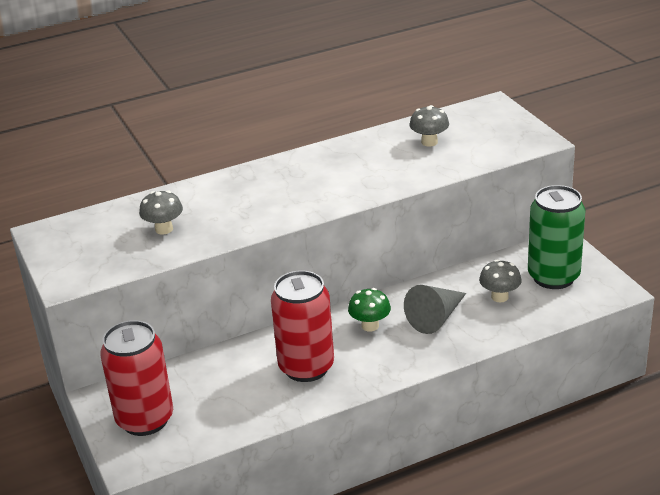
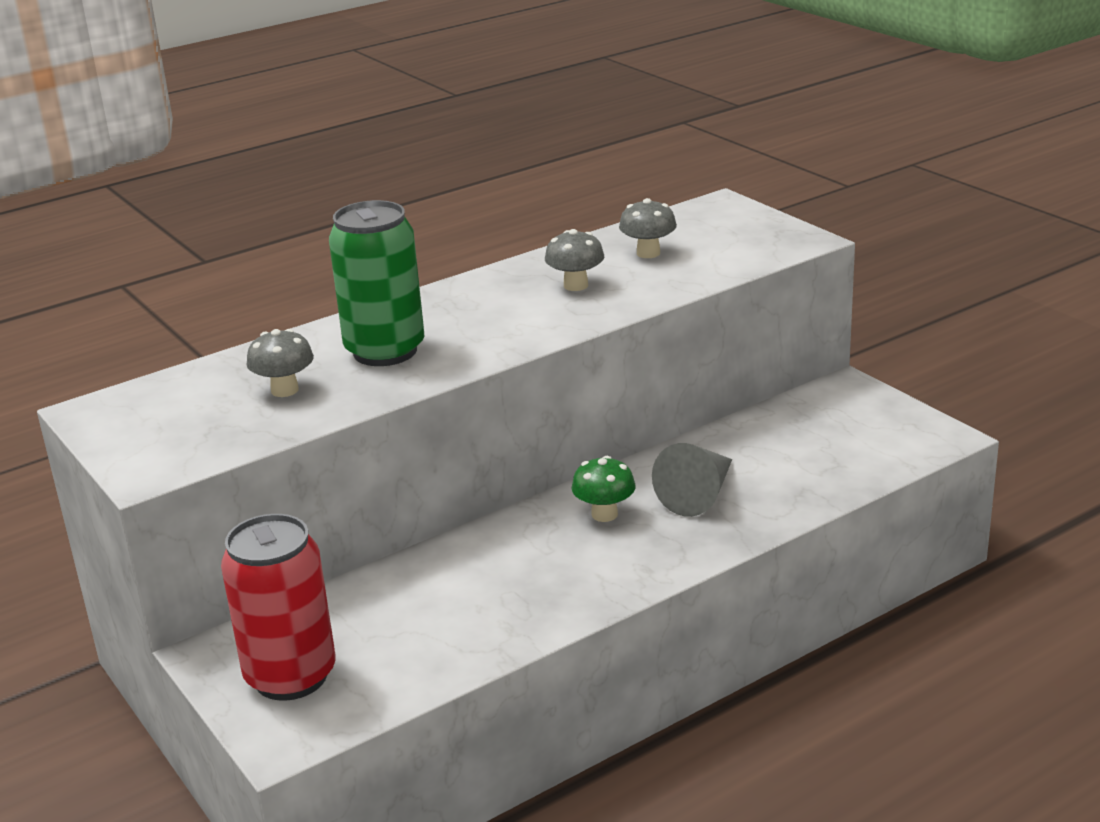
camera: 10 degrees left, 5 degrees down
red can [271,271,334,382] -> none
grey mushroom [479,259,521,302] -> grey mushroom moved to [545,229,604,291]
green can [528,185,585,289] -> green can moved to [329,200,424,366]

